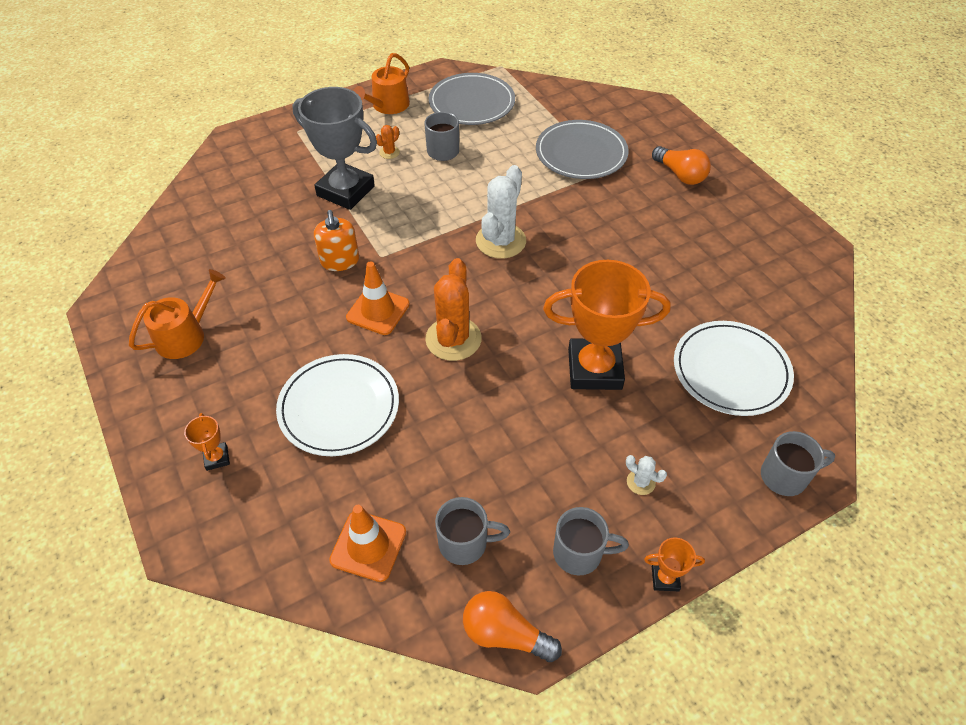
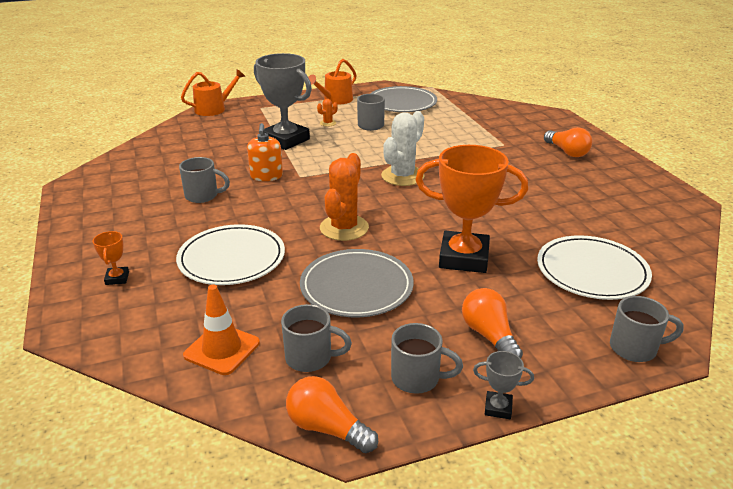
camera: 10 degrees right, 20 degrees down
orange watering can [129,269,226,359] -> orange watering can moved to [181,69,245,116]
orange traffic cone [346,261,410,335] -> none
grey plate [536,120,629,179] -> grey plate moved to [300,249,414,317]
white cactus [626,455,667,495] -> orange light bulb [462,288,523,358]
orange trophy [644,537,705,591] -> grey trophy [473,351,534,419]
none -> grey mug [179,157,230,203]

